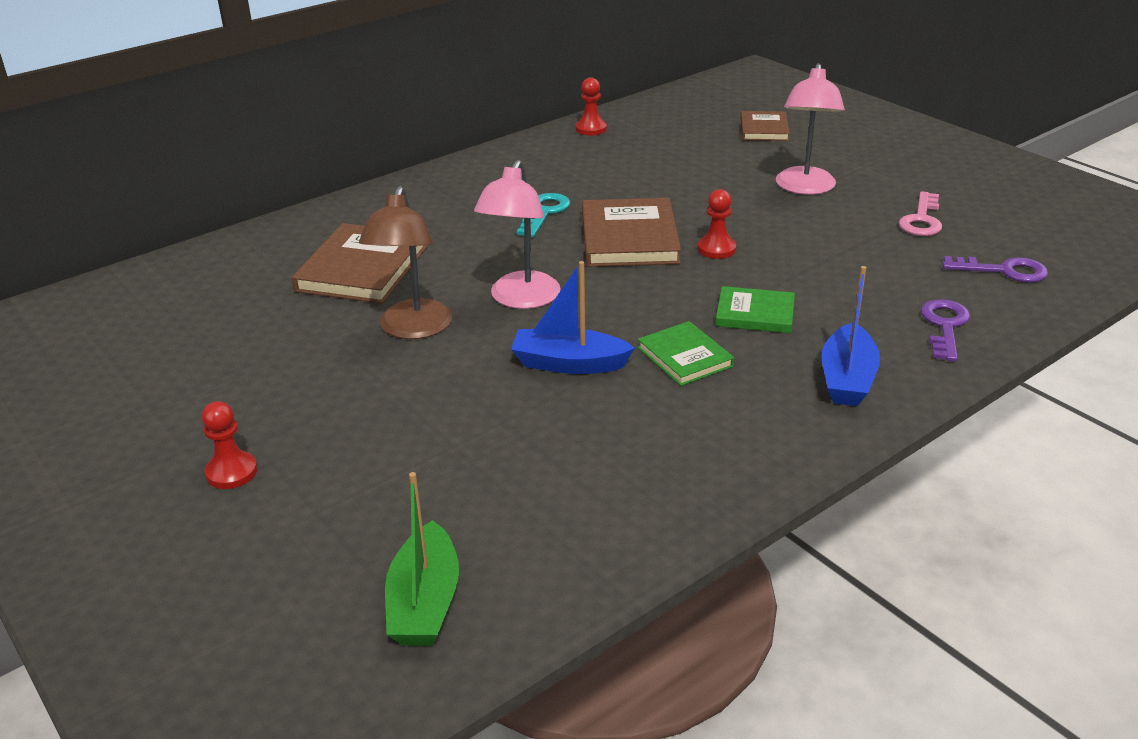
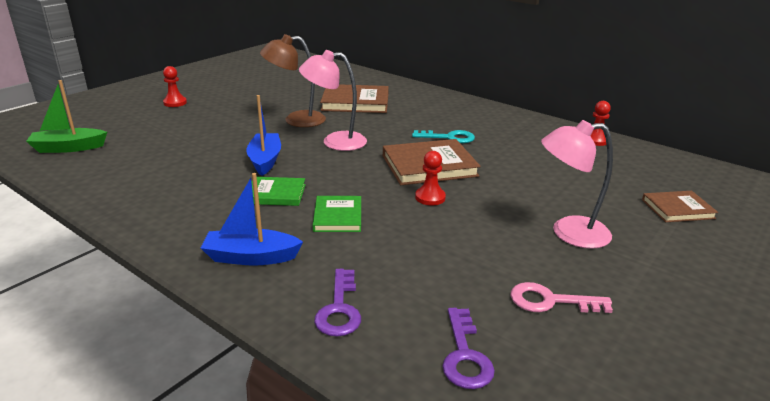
camera: 75 degrees right, 5 degrees down
green book [637,321,734,386] -> green book turned 45 degrees clockwise [252,177,306,206]
purple key [921,299,970,362] -> purple key turned 90 degrees clockwise [314,269,361,337]

